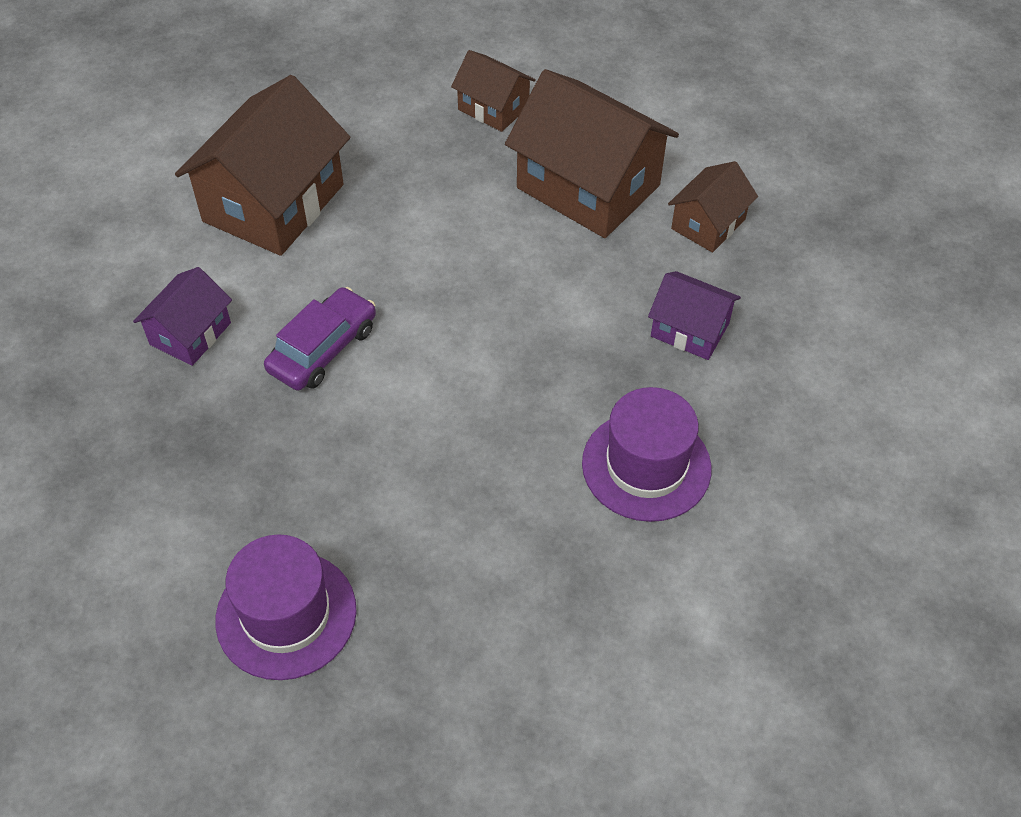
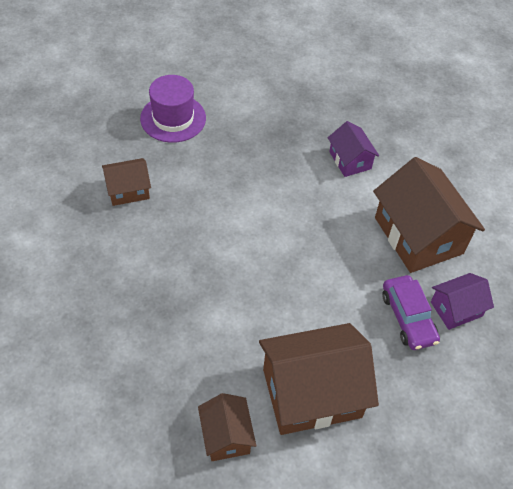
camera: 125 degrees right, 0 degrees up
purple car [264,287,376,391] -> purple car moved to [382,275,440,350]
brown house [451,50,536,132] -> brown house moved to [102,158,151,206]
purple hat [582,387,712,522] -> none
purple house [648,271,741,360] -> purple house moved to [431,273,494,330]

